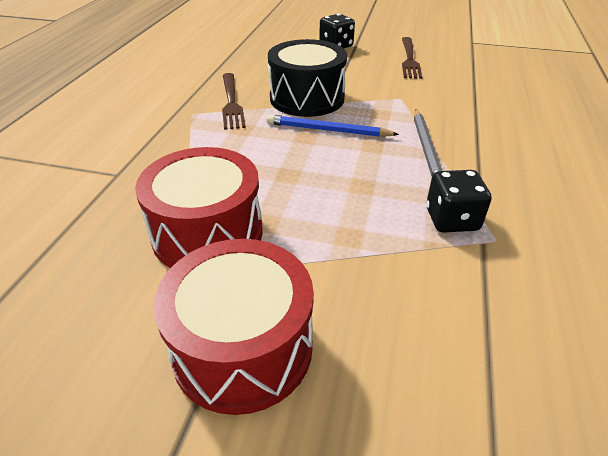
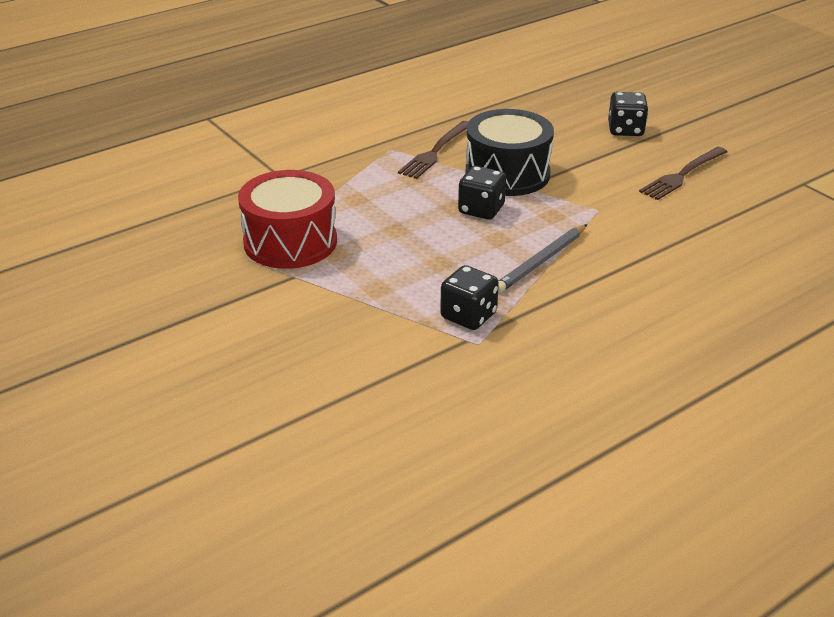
camera: 40 degrees right, 5 degrees down
red drum [153,239,314,415] -> none
blue pencil [267,115,399,137] -> black dice [458,166,506,219]

